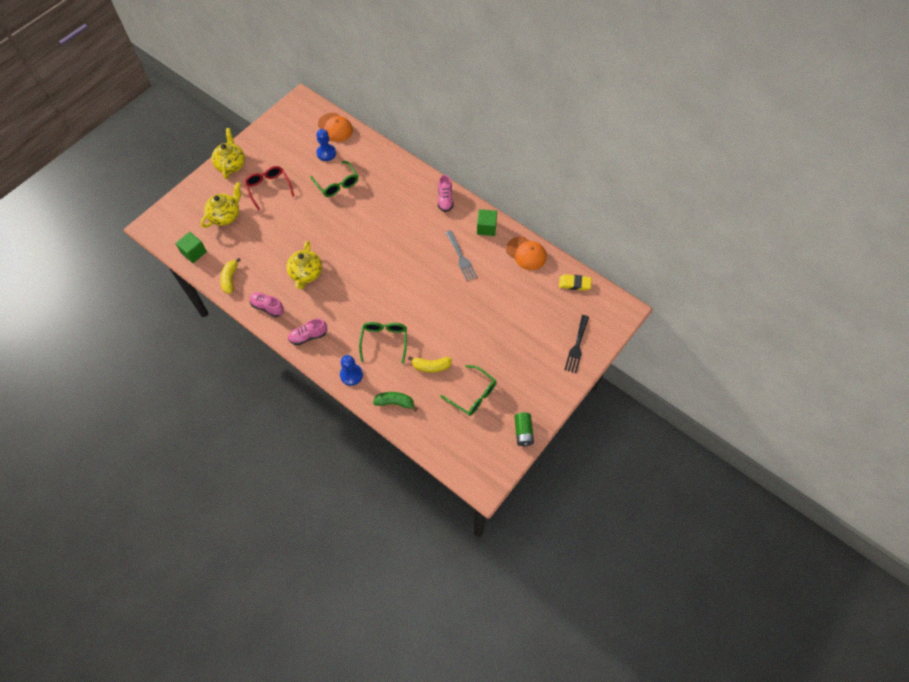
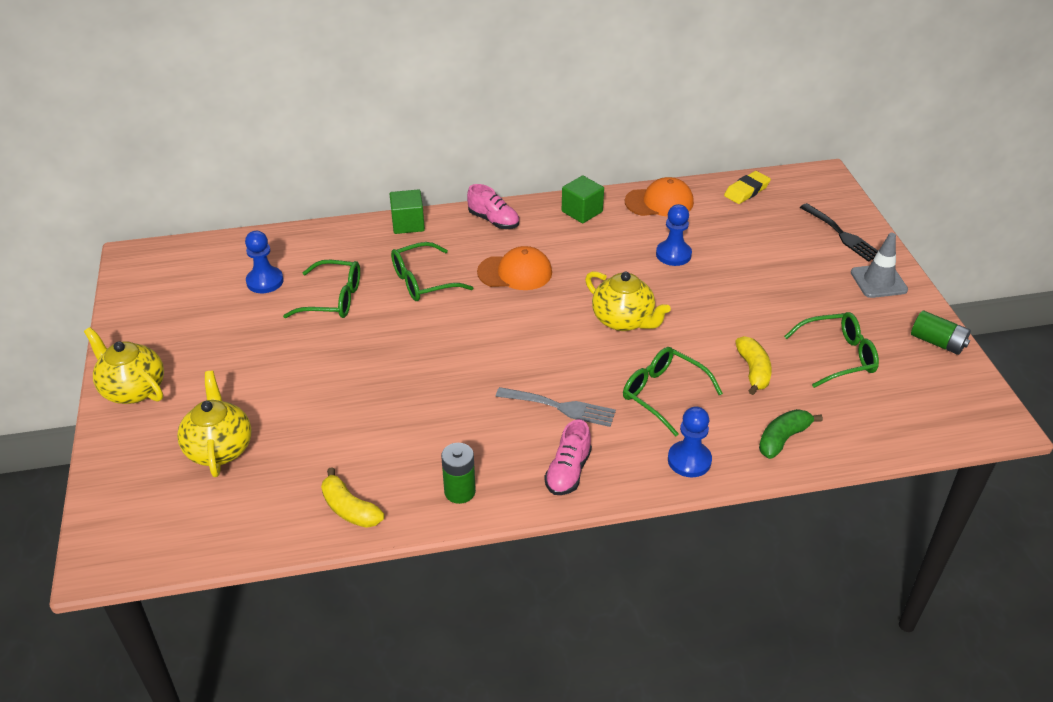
camera: 50 degrees left, 20 degrees down
green cube [175,232,207,263] -> green cube moved to [390,189,425,234]
red glasses [244,166,294,210] -> none
pink shoe [250,292,284,317] -> green battery [441,443,476,504]
yellow teapot [286,241,322,289] -> yellow teapot moved to [585,271,671,331]
orange cap [318,113,353,142] -> orange cap moved to [477,246,552,290]
yellow banana [408,356,452,372] -> yellow banana turned 45 degrees counterclockwise [735,336,772,395]
grey fork [445,230,477,281] -> grey fork moved to [496,387,616,427]
none -> green glasses [391,242,474,301]
none -> blue pawn [656,204,692,266]
none -> grey traffic cone [851,233,908,298]

